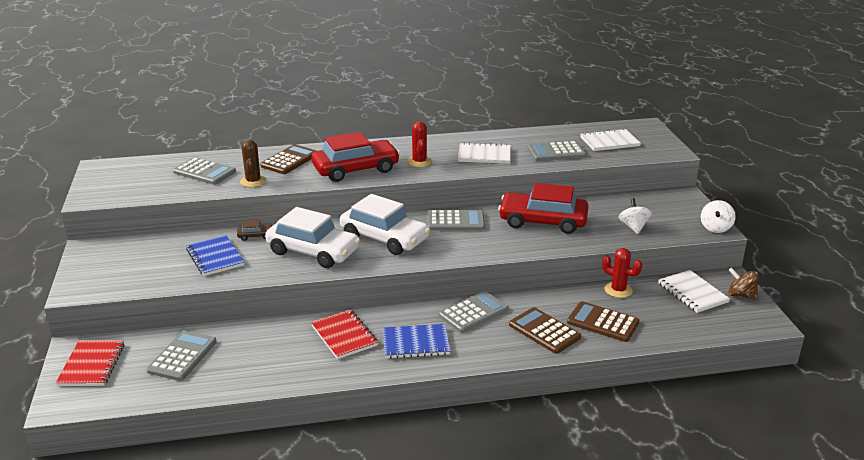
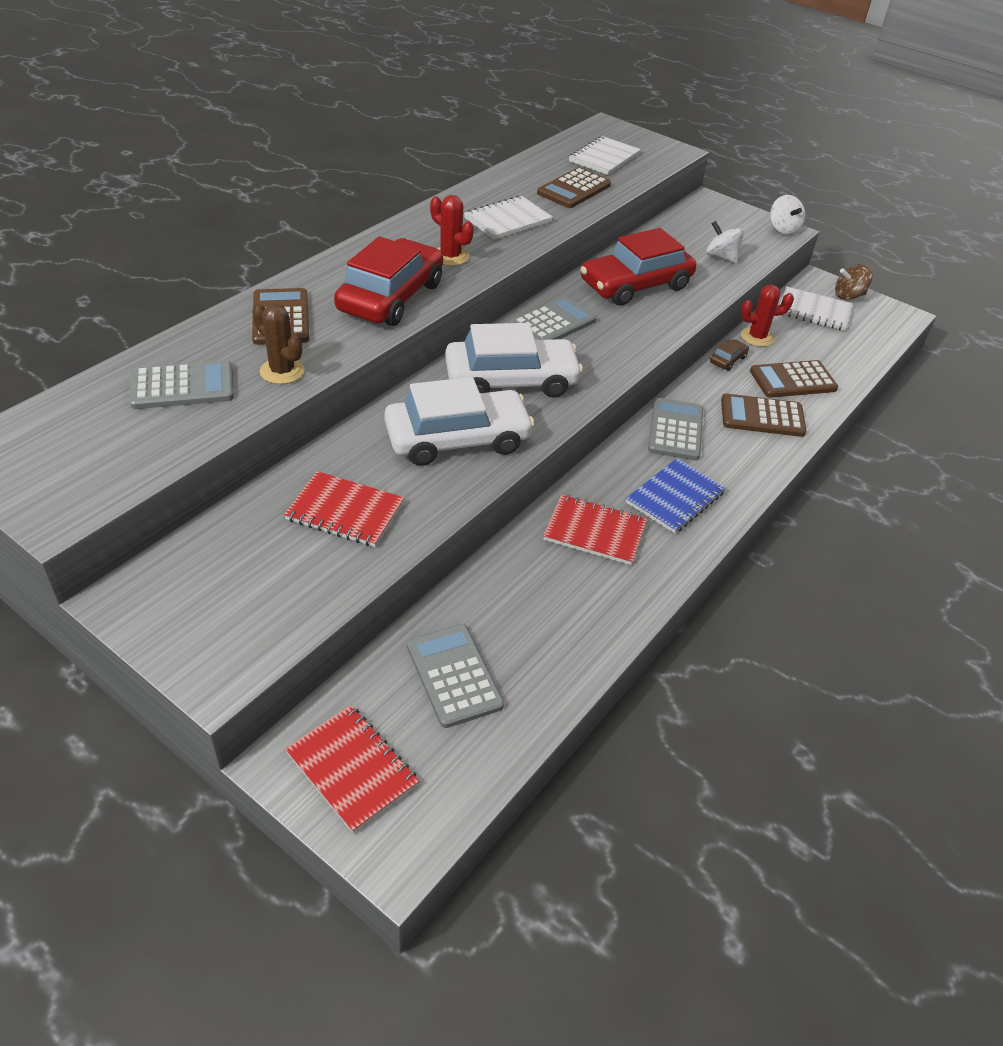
camera: 45 degrees left, 15 degrees up
blue notebook [186,235,244,276] -> red notebook [284,471,404,547]
brown car [237,220,273,241] -> brown car moved to [710,339,749,371]
grey calculator [527,141,586,161] -> brown calculator [537,167,611,208]

